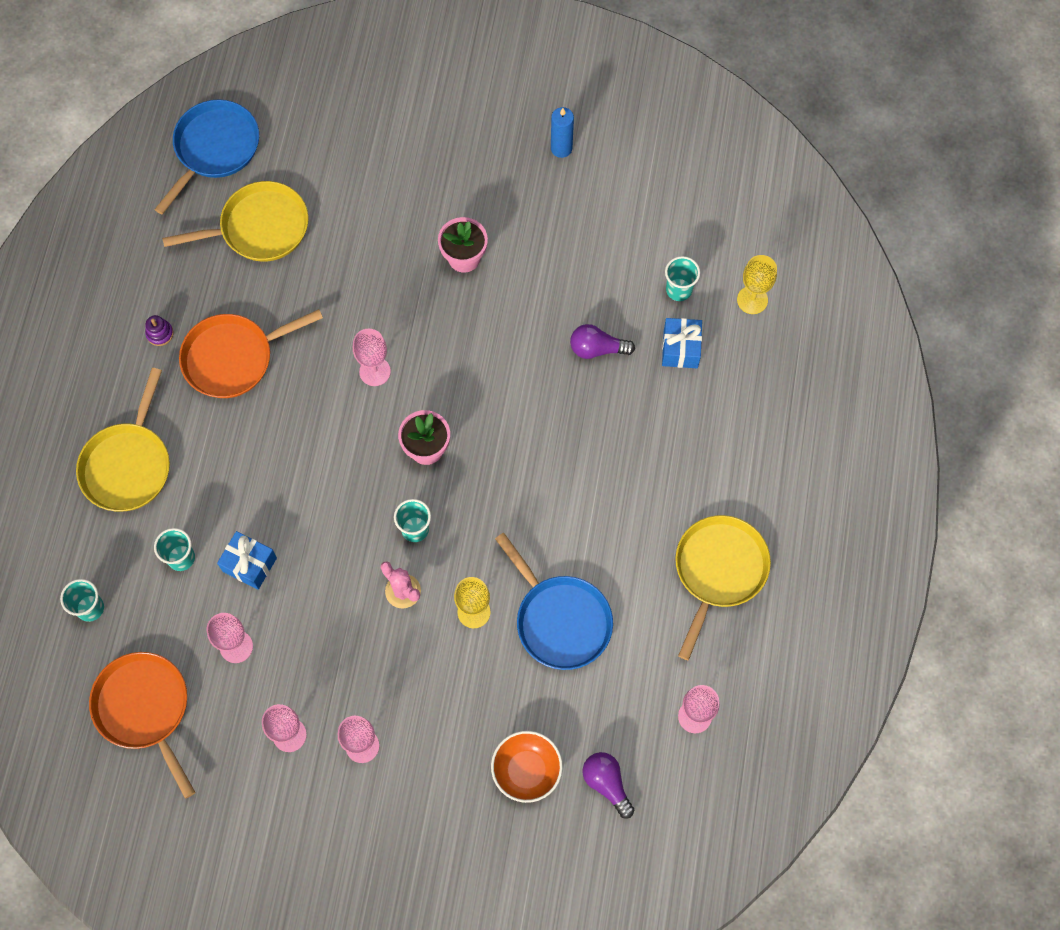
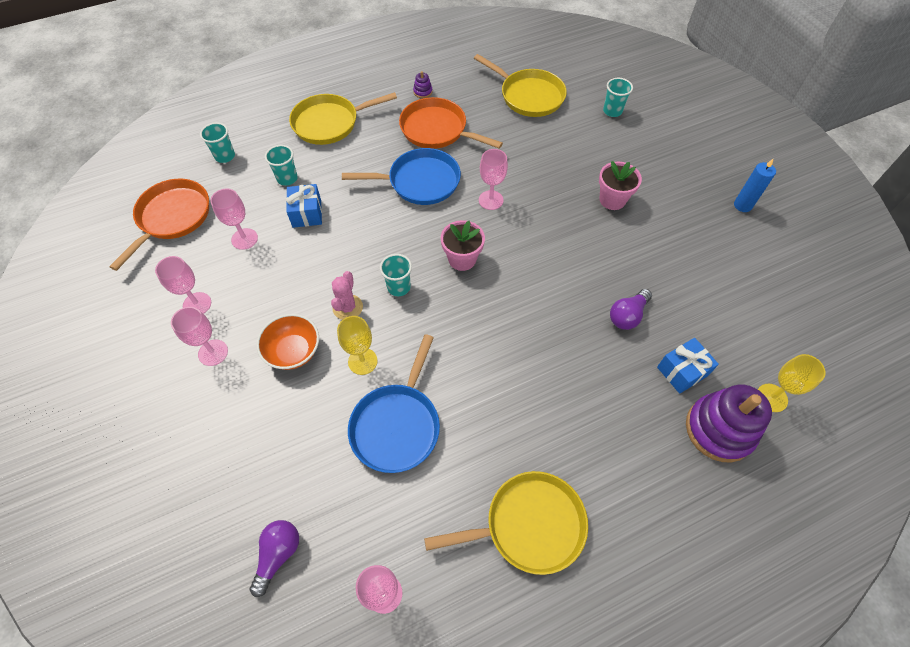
camera: 55 degrees right, 10 degrees down
blue pan [154,99,259,215] -> blue pan moved to [342,148,461,205]
orange bowl [491,731,563,803] -> orange bowl moved to [256,314,319,370]
purple light bulb [570,324,635,359] -> purple light bulb turned 105 degrees counterclockwise [610,289,652,330]
turquoise cup [665,256,700,301] -> turquoise cup moved to [603,78,633,117]
none -> purple stacking toy [686,384,772,462]

